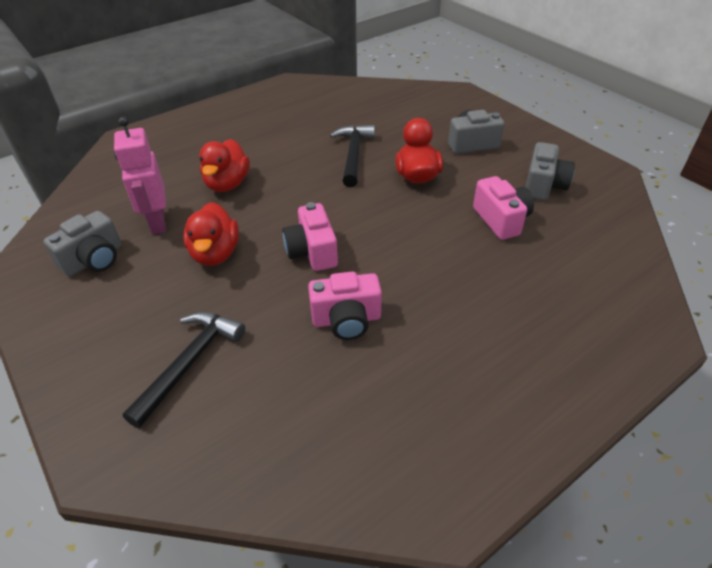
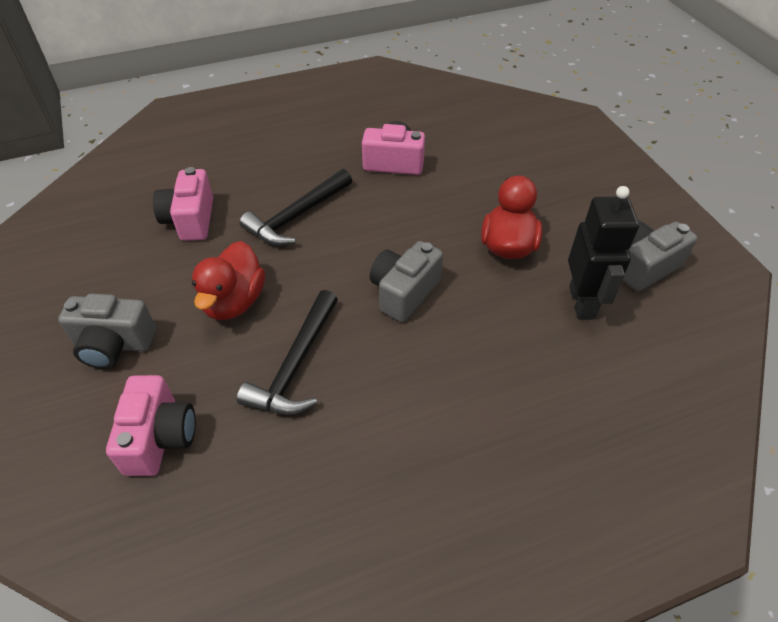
camera: 165 degrees left, 5 degrees up
pink robot [114,117,166,234] -> black robot [568,186,639,320]
black hammer [122,312,245,428] -> black hammer moved to [240,169,352,246]
red duck [199,139,250,192] -> none
pink camera [282,202,338,271] -> pink camera moved to [106,375,196,476]
grey camera [526,142,575,200] -> grey camera moved to [370,241,443,322]

